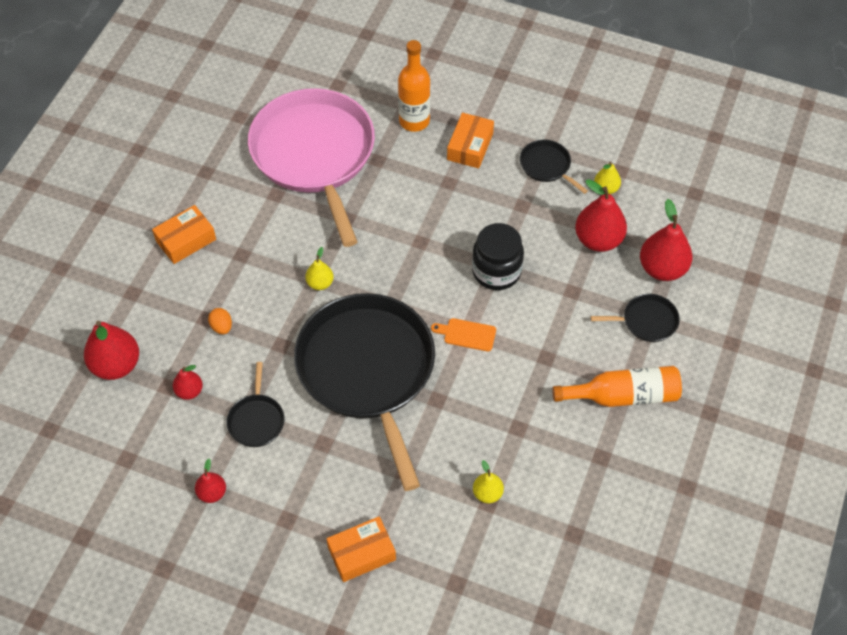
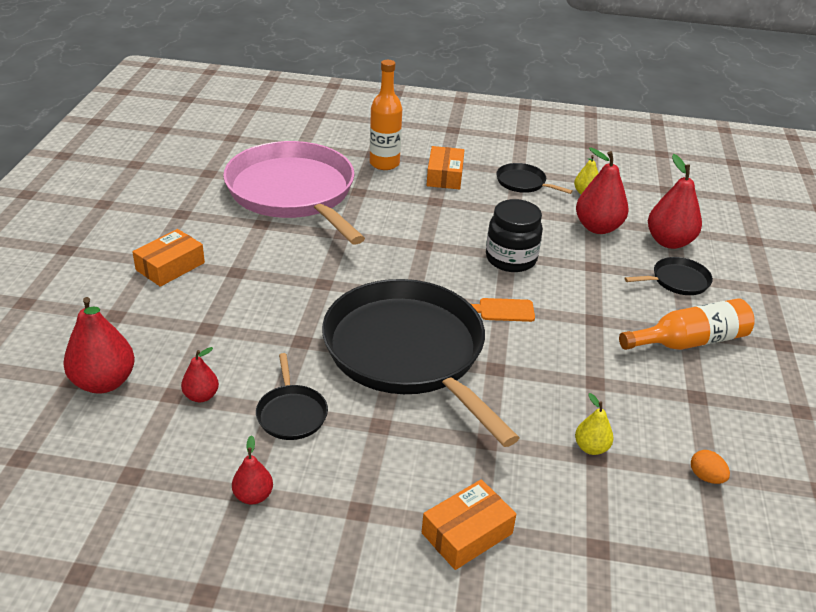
camera: 15 degrees left, 20 degrees down
orange egg [208,308,232,334] -> orange egg moved to [691,450,730,484]
yellow pear [305,247,334,290] -> none

